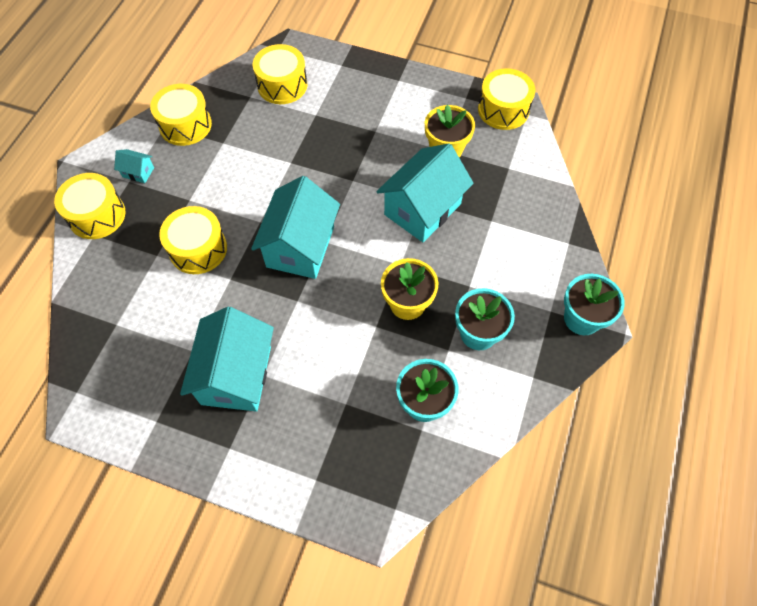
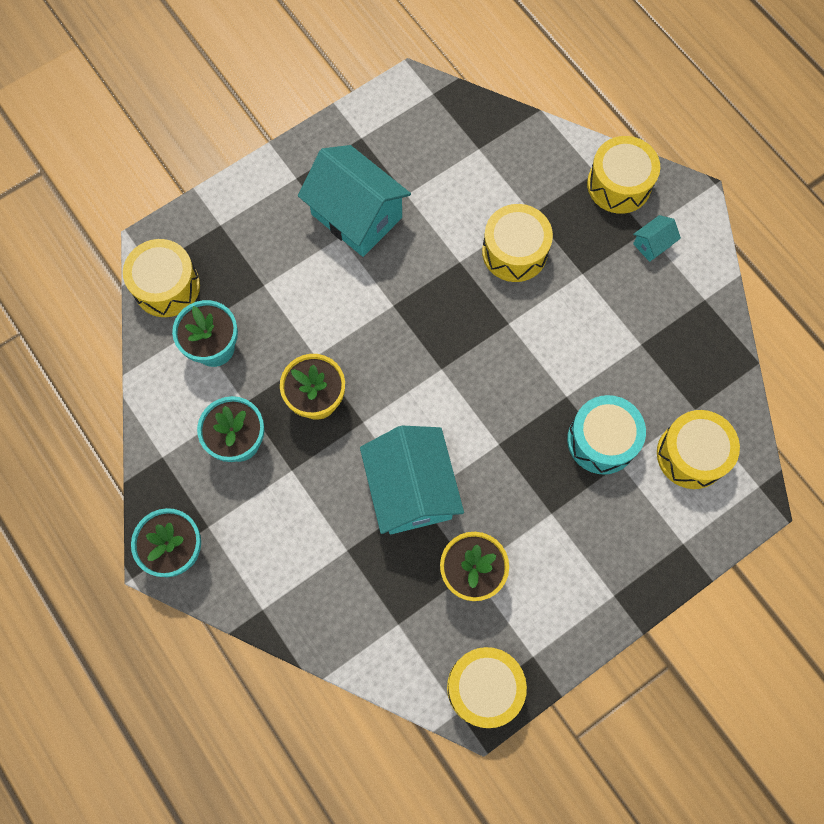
camera: 125 degrees right, 10 degrees up
yellow drum [150,84,212,146] -> yellow drum moved to [123,239,200,317]
turquoise house [251,176,340,279] -> none
none -> turquoise drum [567,395,646,475]

